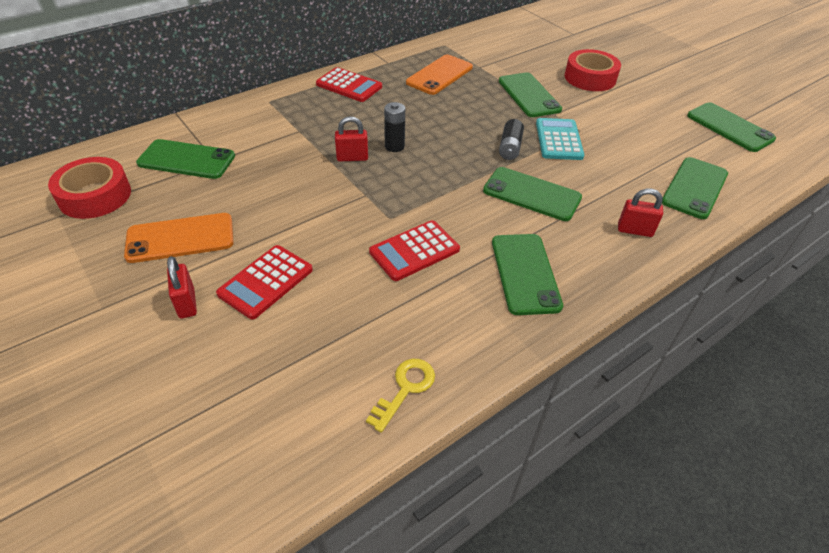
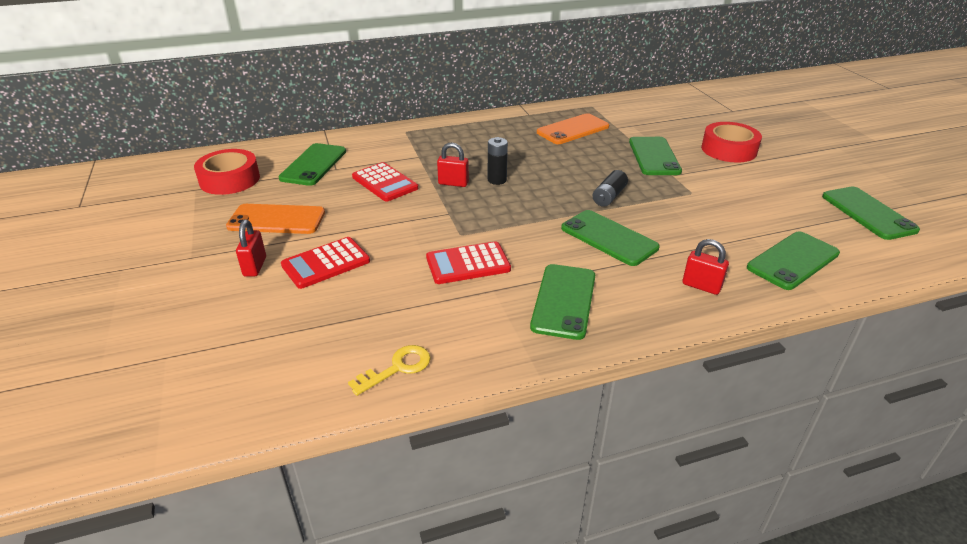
camera: 20 degrees right, 10 degrees down
green phone [136,139,235,179] -> green phone turned 75 degrees clockwise [278,143,346,186]
red calculator [316,67,382,102] -> red calculator moved to [352,162,418,202]
turquoise calculator [536,118,584,160] -> none

